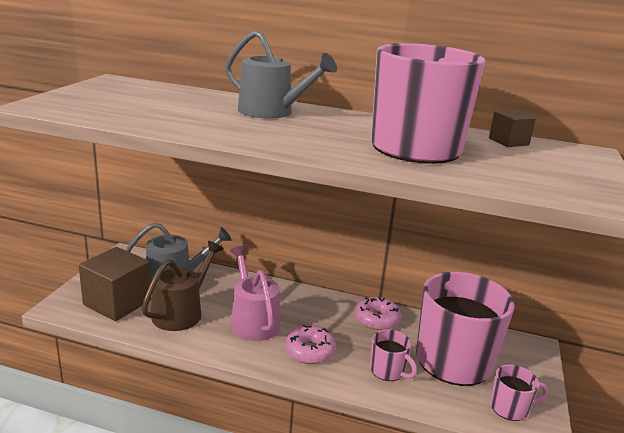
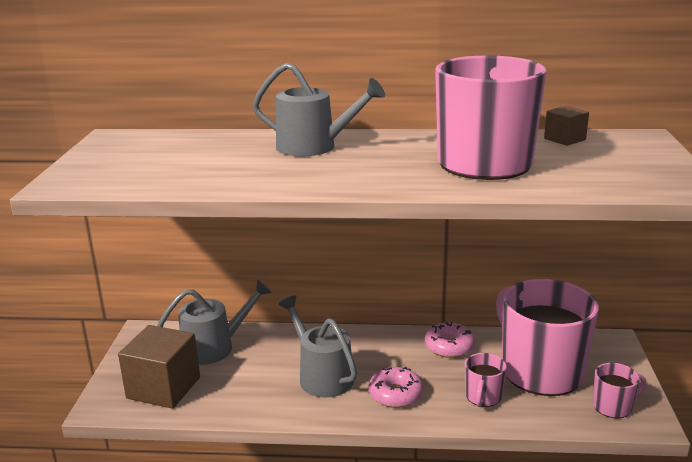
camera: 10 degrees left, 0 degrees up
brown watering can [142,241,223,331] -> none
pink watering can [230,246,280,341] -> grey watering can [278,295,357,397]
pink mug [370,329,417,381] -> pink mug turned 75 degrees clockwise [465,353,507,407]

